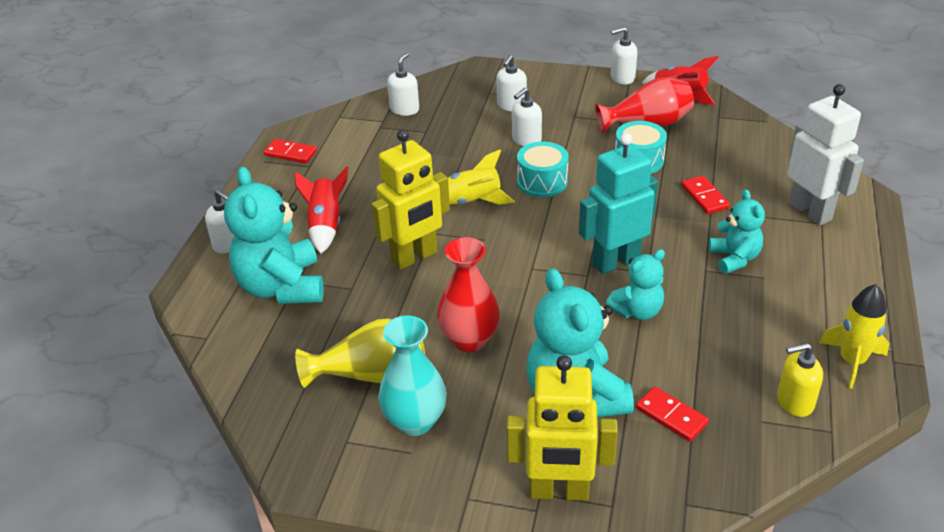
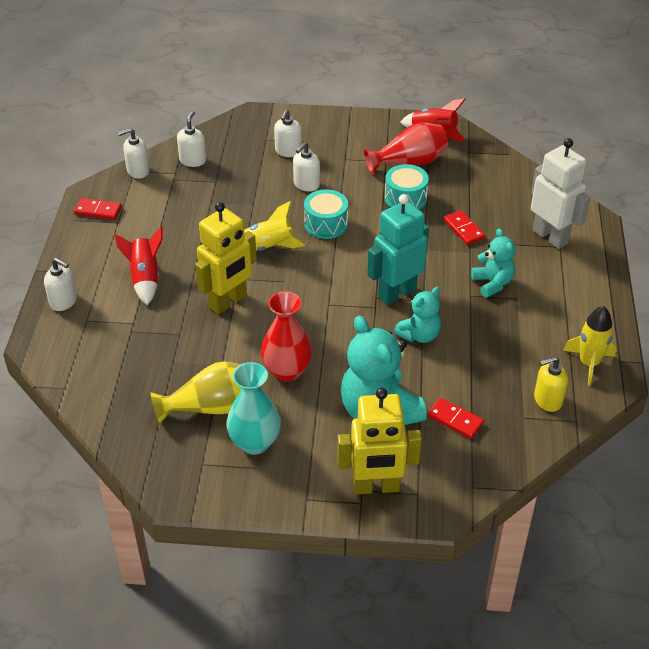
camera: 10 degrees left, 5 degrees up
turquoise teddy bear [224,166,324,304] -> none
white soap dispenser [611,27,637,84] -> white soap dispenser moved to [117,128,150,179]

